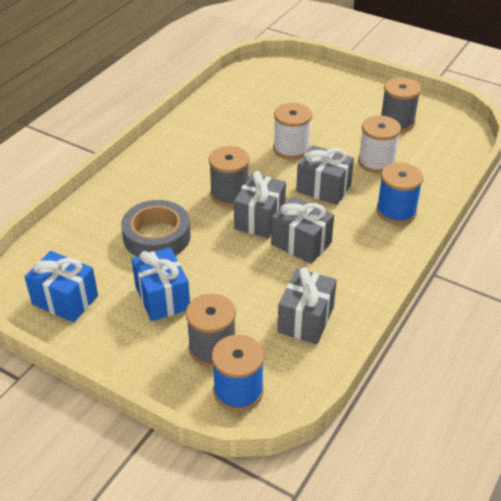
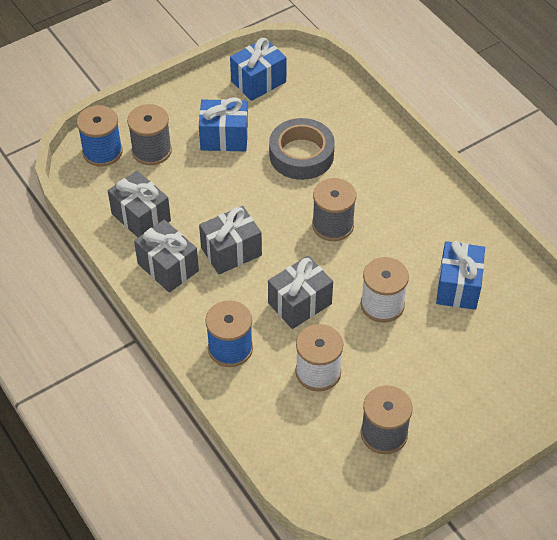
camera: 115 degrees right, 10 degrees up
grey gift [234,171,286,238] -> grey gift moved to [134,220,199,293]
none -> blue gift [436,241,485,310]

